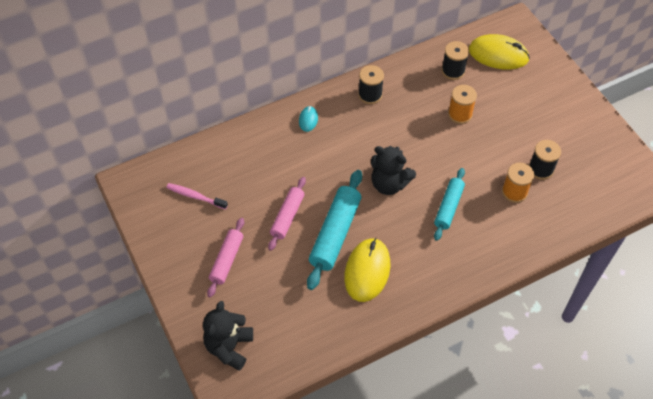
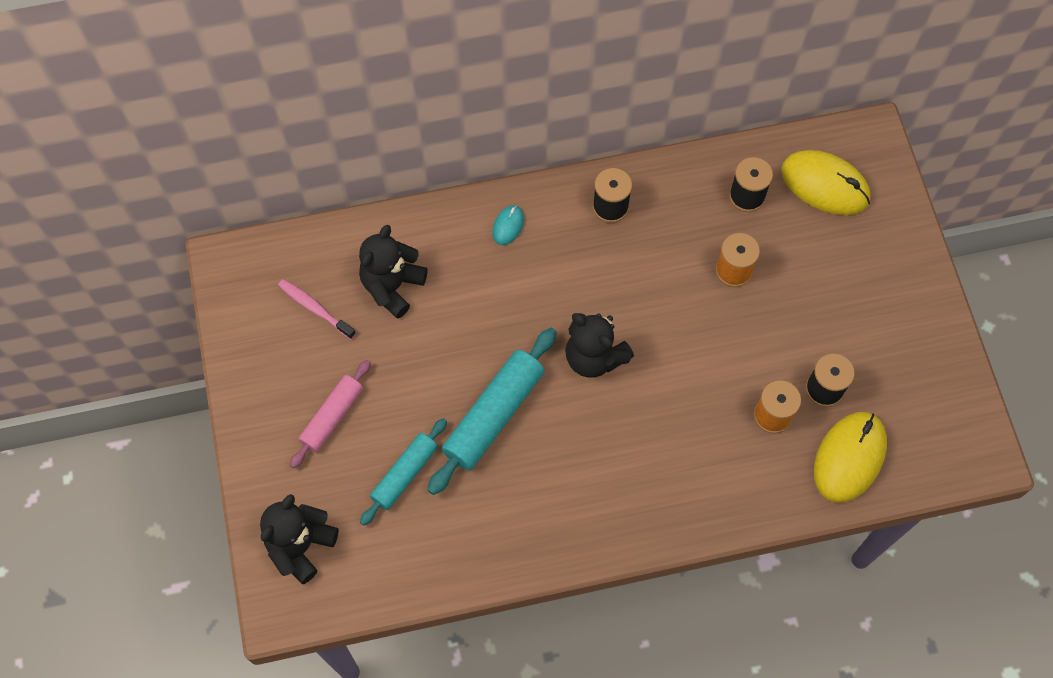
camera: 15 degrees right, 10 degrees up
pink rolling pin [268,177,306,251] -> none
yellow mouse [344,238,390,302] -> yellow mouse moved to [814,412,887,503]
turquoise rolling pin [434,168,465,241] -> turquoise rolling pin moved to [360,418,447,526]
none -> black teddy bear [359,225,428,318]

